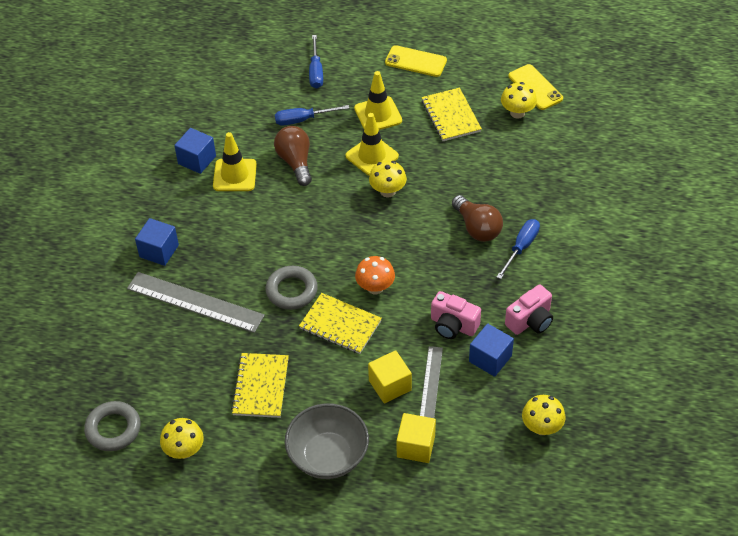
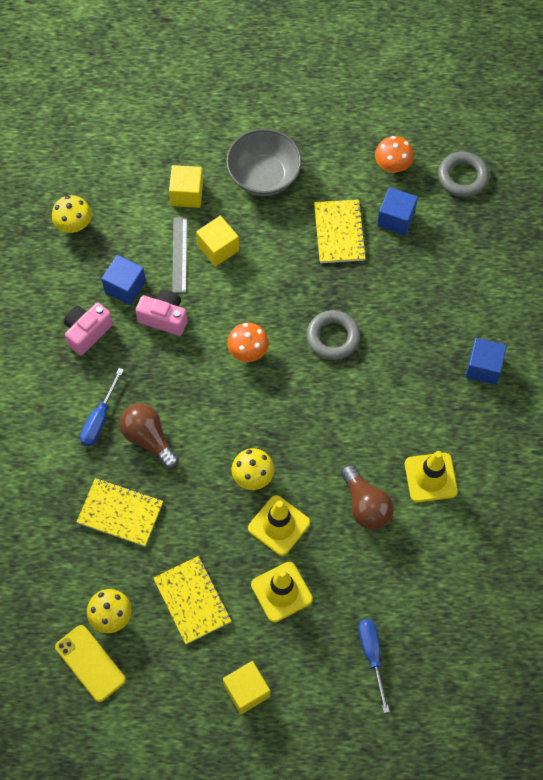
camera: 170 degrees right, 15 degrees up
grey ruler [127,272,265,333] -> none
yellow mushroom [160,418,204,459] -> orange mushroom [375,136,414,173]
blue cube [174,128,216,174] -> blue cube moved to [377,187,418,235]
blue screwdriver [275,105,349,126] -> none
yellow notebook [299,293,382,354] -> yellow notebook moved to [77,478,163,546]
yellow phone [385,45,447,77] -> yellow cube [223,661,270,714]

